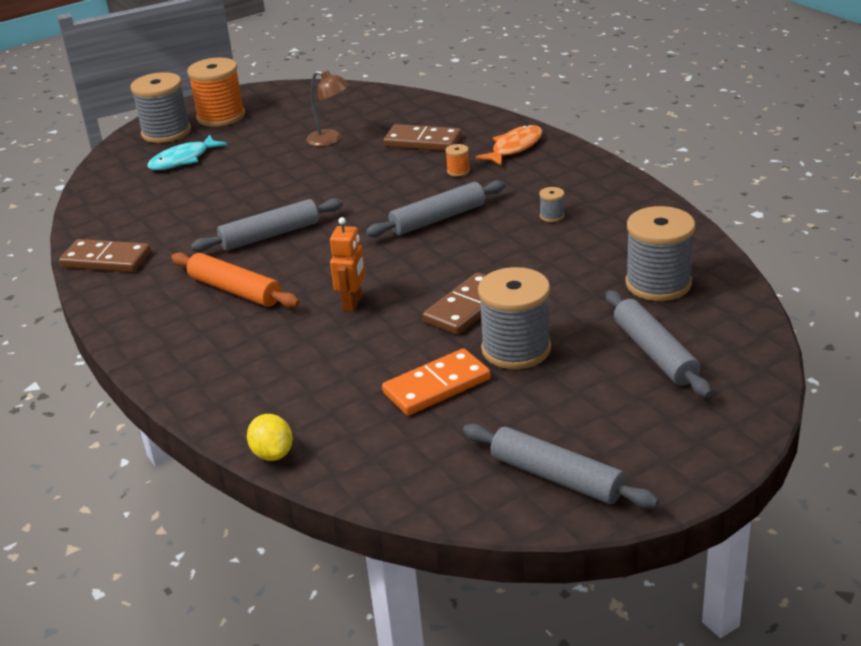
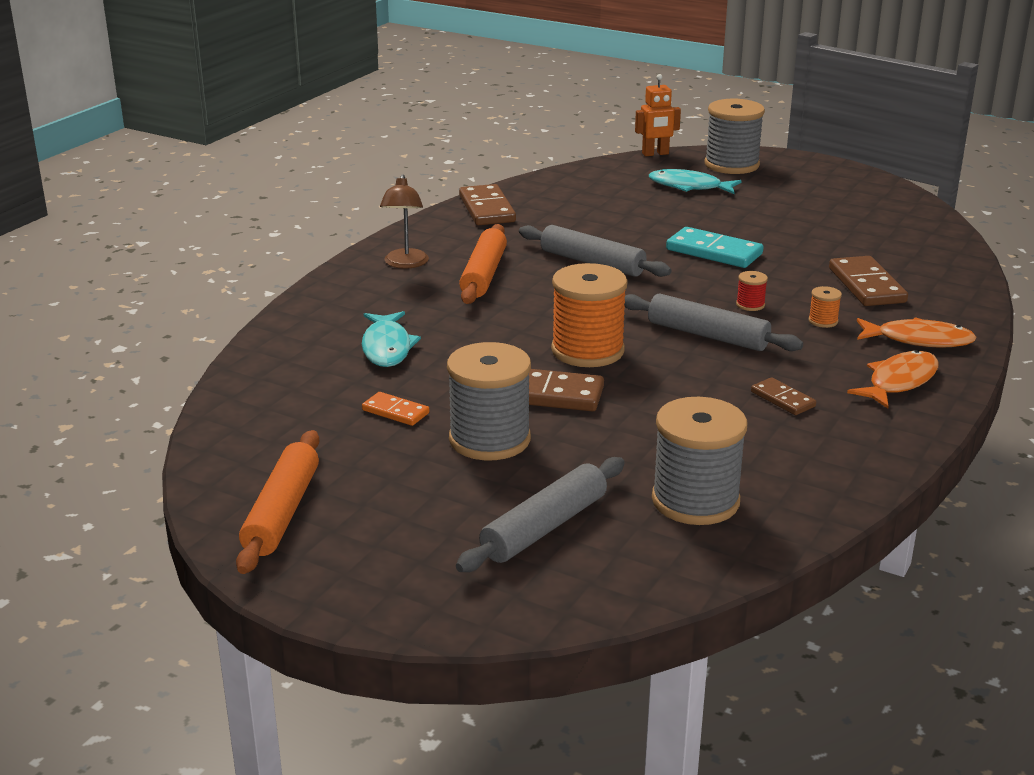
camera: 60 degrees right, 5 degrees down
orange spool [187,58,245,127] -> orange spool moved to [551,263,628,367]
yellow lemon [247,414,293,461] -> none
brown lamp [306,70,350,146] -> brown lamp moved to [380,174,429,269]
orange robot [330,217,366,311] -> orange robot moved to [635,74,681,156]
orange domino [382,348,491,415] -> orange domino [362,392,429,426], size x0.57
grey rolling pin [463,424,659,508] -> orange rolling pin [236,430,319,574]
grey spool [539,187,565,222] -> brown domino [751,377,816,415]
none -> turquoise fish [362,311,421,367]
none -> turquoise domino [666,227,763,268]
none -> red spool [736,271,768,311]
none -> orange fish [847,350,938,408]

